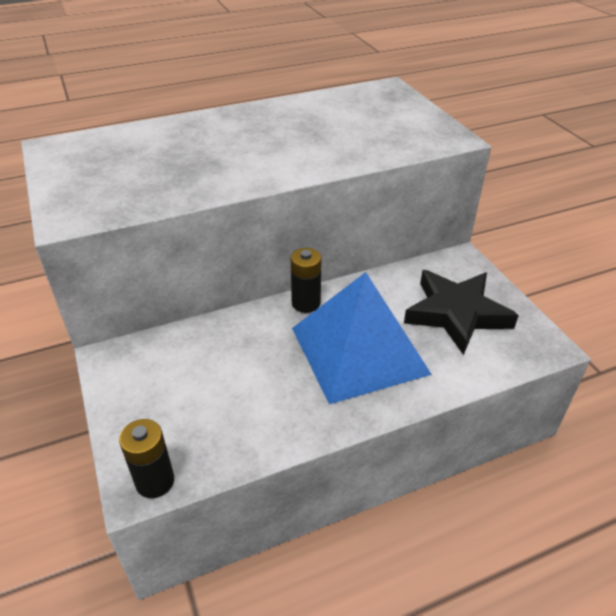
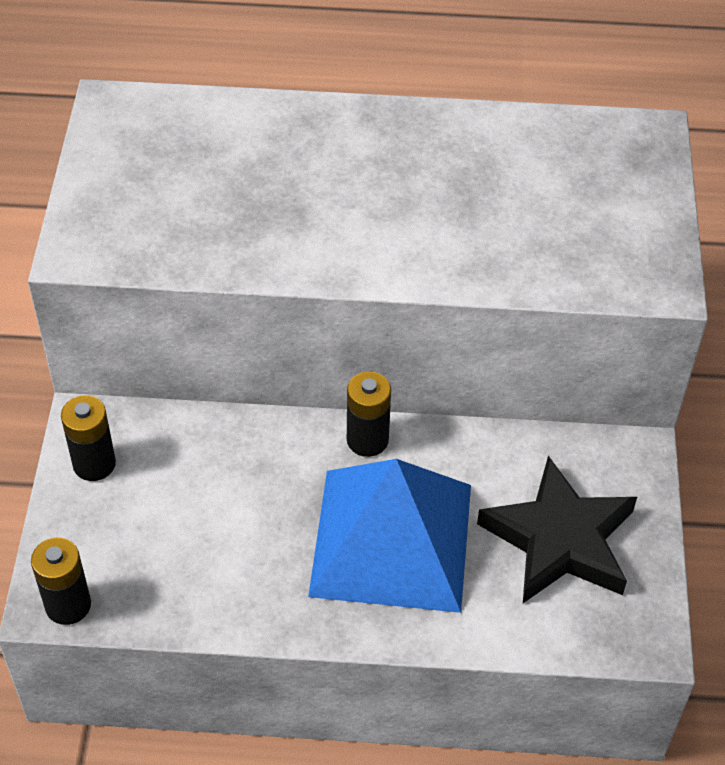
camera: 25 degrees right, 10 degrees up
none -> black battery [61,395,116,481]

